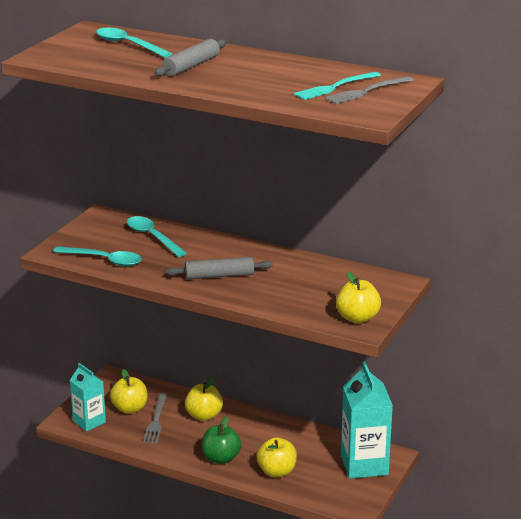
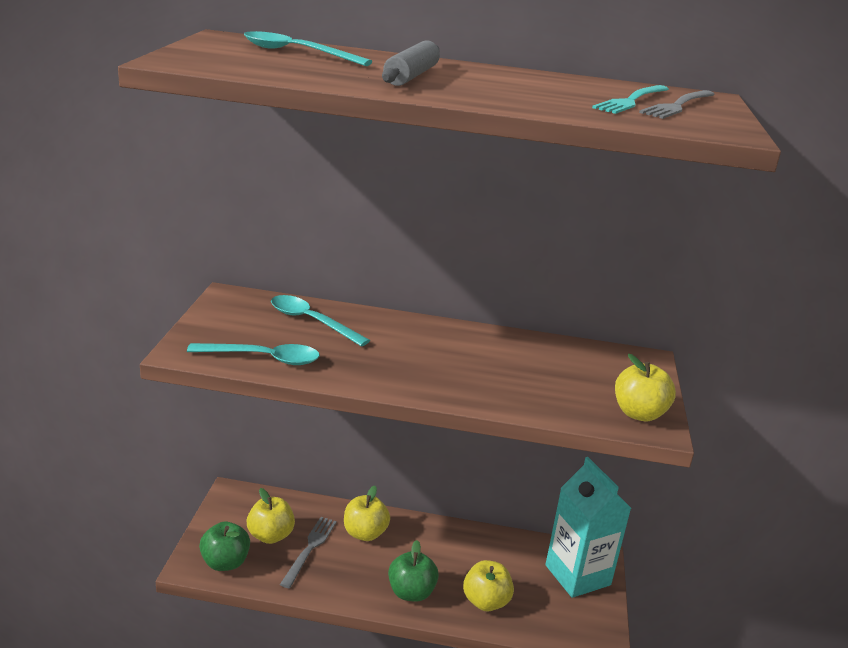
camera: 20 degrees left, 0 degrees up
turquoise carton [70,363,106,431] -> green apple [199,522,250,571]
grey fork [143,393,167,444] -> grey fork turned 150 degrees counterclockwise [280,517,337,588]
grey rolling pin [166,257,273,279] -> none

